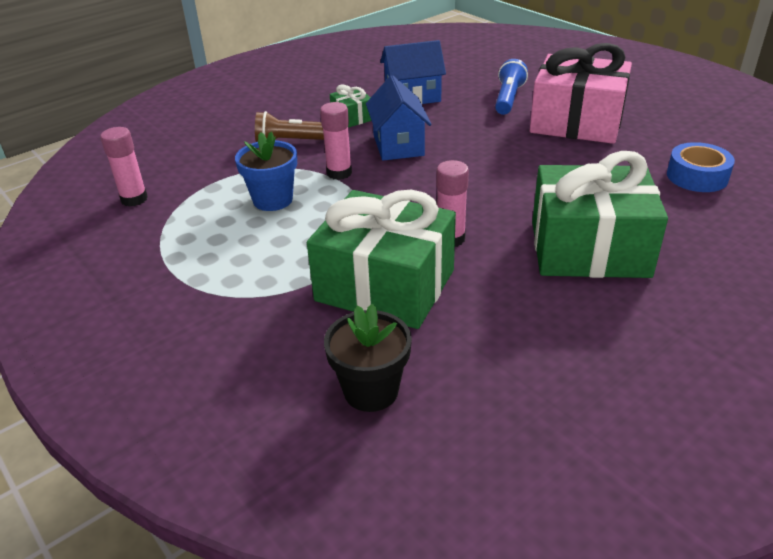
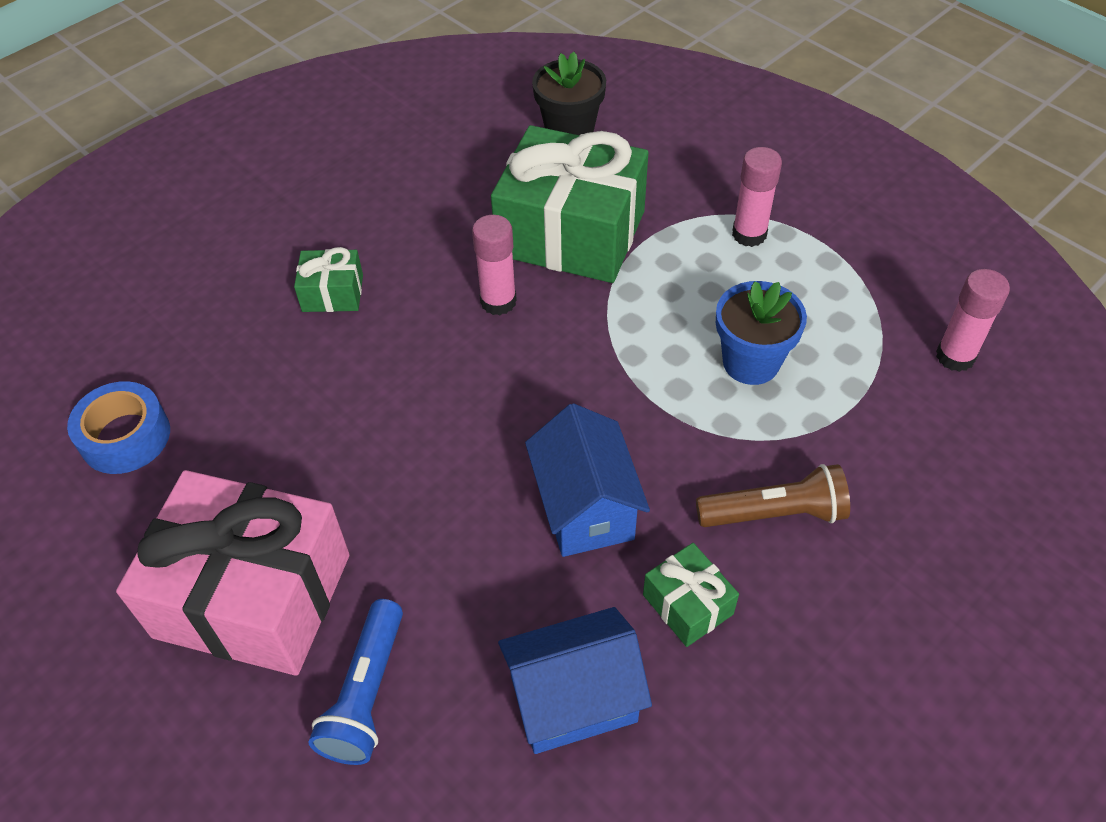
camera: 175 degrees right, 15 degrees up
pink glue stick [320,102,352,180] -> pink glue stick moved to [732,147,782,247]
green gift [532,151,668,278] -> green gift [294,247,363,312], size x0.44

